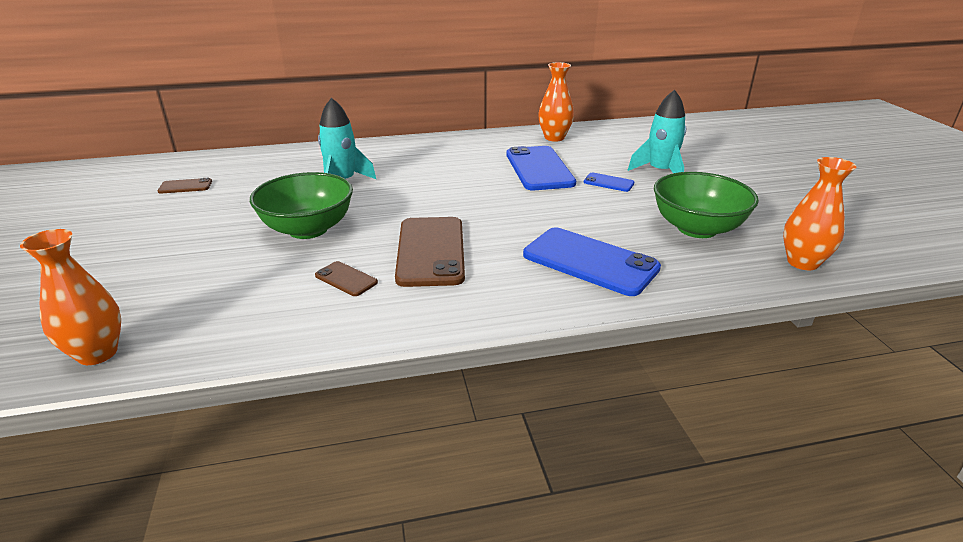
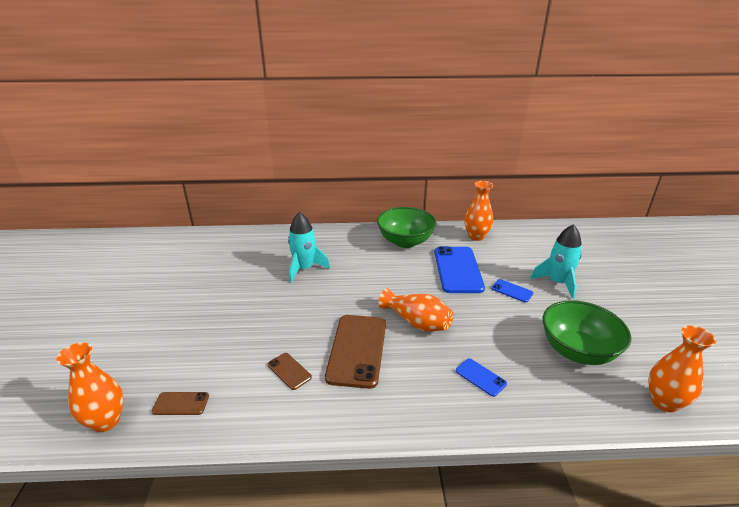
camera: 10 degrees right, 0 degrees up
brown phone [158,178,212,194] -> brown phone moved to [152,392,209,415]
green bowl [250,172,353,239] -> green bowl moved to [377,207,436,248]
blue phone [523,227,661,296] -> blue phone [456,358,507,397], size x0.47
none -> orange vase [378,288,453,332]

